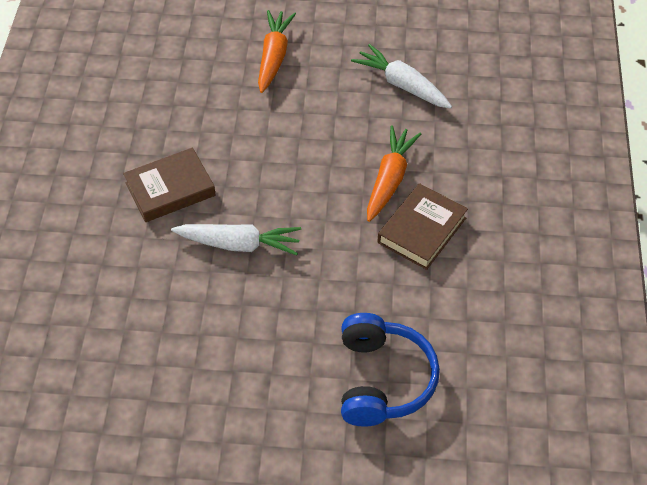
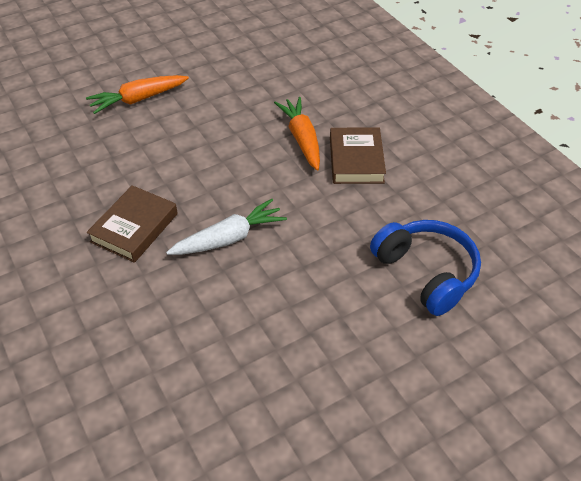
camera: 35 degrees left, 5 degrees down
orange carrot [258,10,296,93] -> orange carrot turned 90 degrees counterclockwise [86,75,189,114]
white carrot [351,44,452,109] -> none

